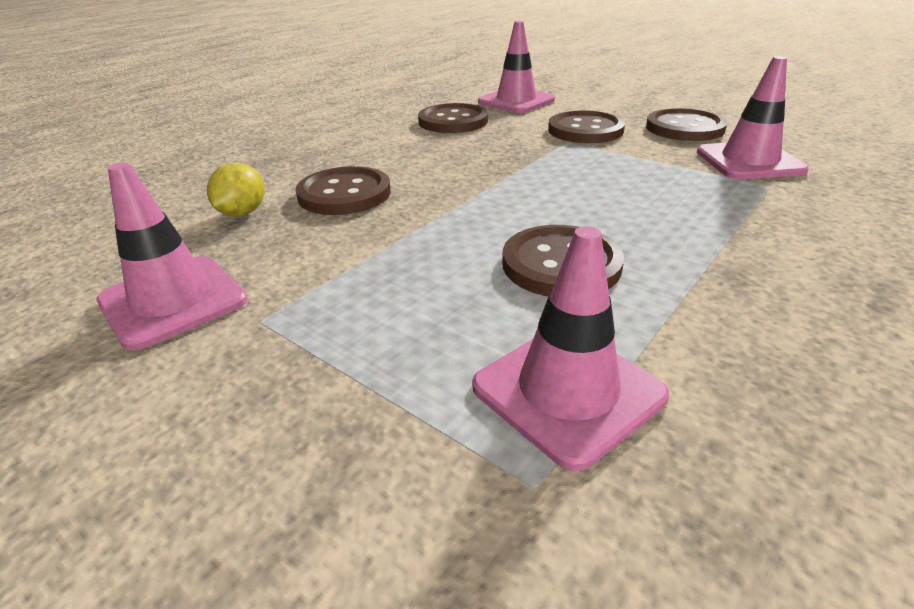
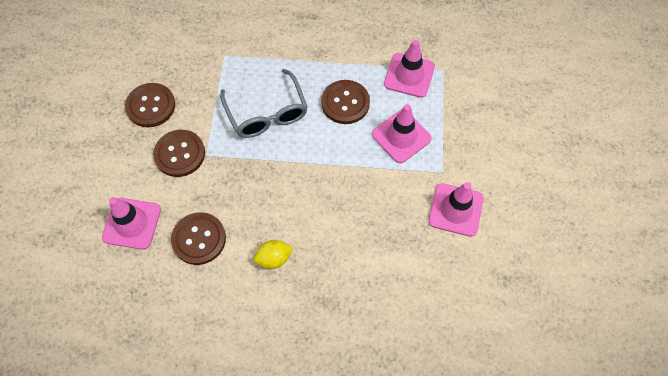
camera: 125 degrees left, 30 degrees up
yellow lemon [207,163,265,216] -> yellow lemon moved to [254,240,293,269]
brown button [295,166,391,215] -> none
pink traffic cone [697,56,809,179] -> pink traffic cone moved to [372,104,432,163]
none -> grey glasses [220,69,307,138]

